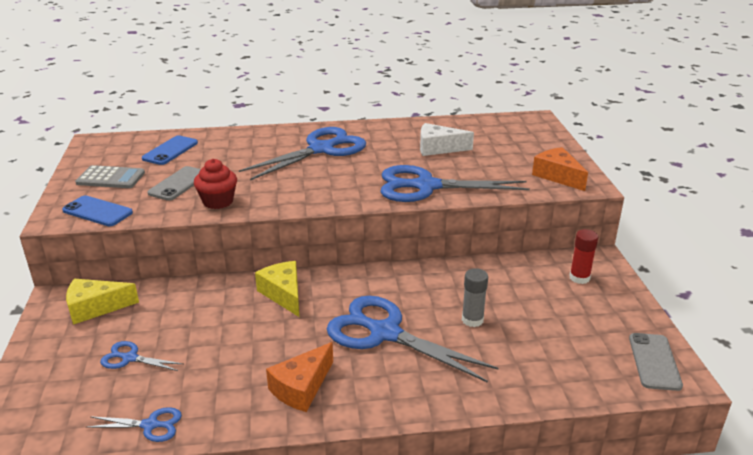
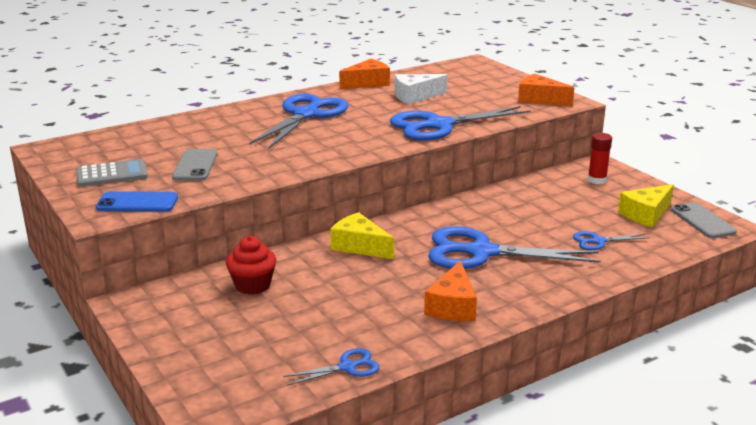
camera: 25 degrees left, 5 degrees down
yellow cheese [66,279,139,325] -> yellow cheese moved to [618,184,674,228]
blue scissors [100,341,183,371] -> blue scissors moved to [573,231,650,250]
blue phone [142,135,198,165] -> none
red cupcake [194,159,237,209] -> red cupcake moved to [226,236,277,295]
grey glue stick [462,268,488,327] -> none
none -> orange cheese [339,59,390,89]

